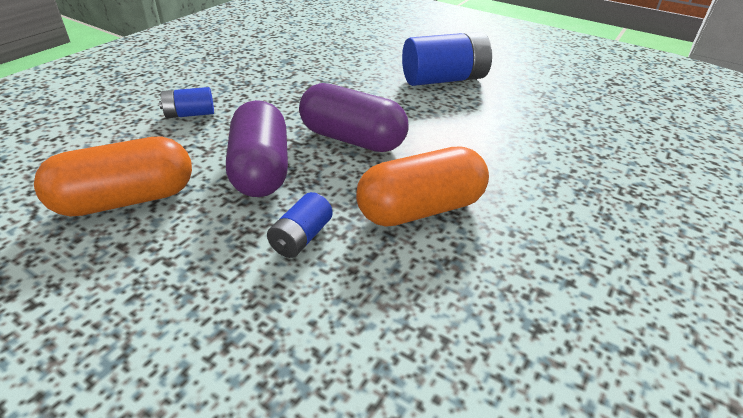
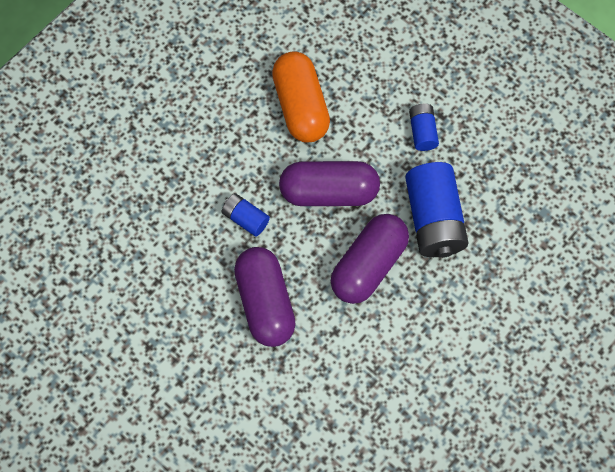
camera: 100 degrees right, 30 degrees up
orange capsule [356,147,489,227] -> purple capsule [234,247,296,347]
blue battery [402,32,492,86] -> blue battery moved to [405,162,469,258]

